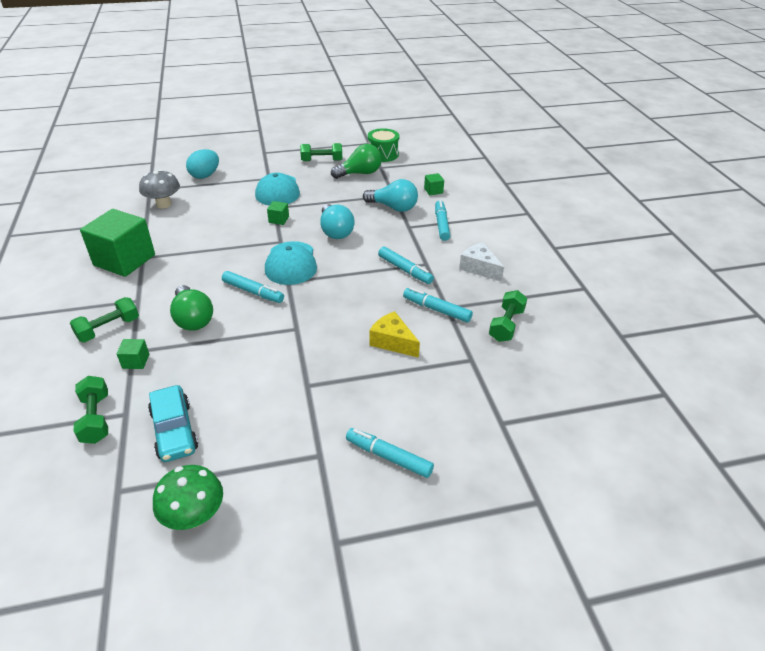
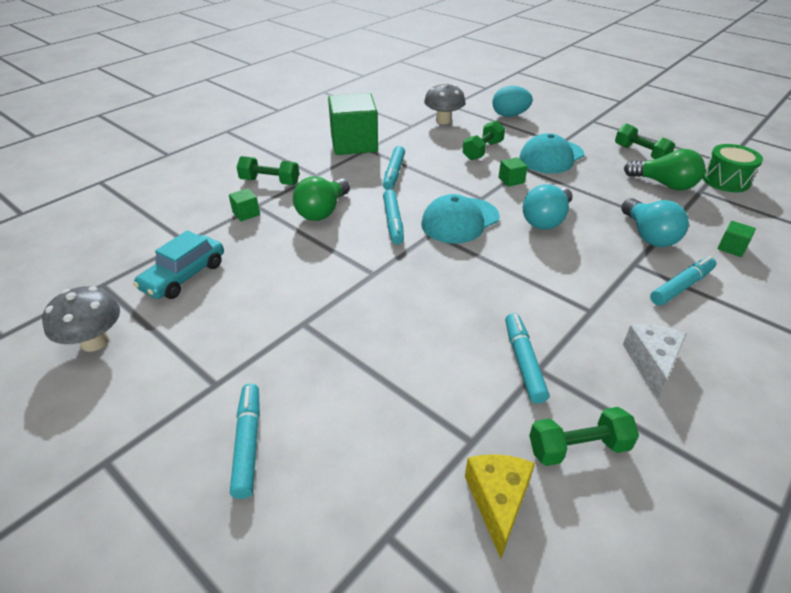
camera: 55 degrees right, 0 degrees up
green dumbbell [74,376,108,444] -> green dumbbell moved to [463,121,505,160]
green mushroom [153,465,223,530] -> grey mushroom [42,286,120,352]
yellow cheese [369,311,420,358] -> yellow cheese moved to [465,454,535,559]
turquoise marker [378,246,434,284] -> turquoise marker moved to [383,146,405,190]

